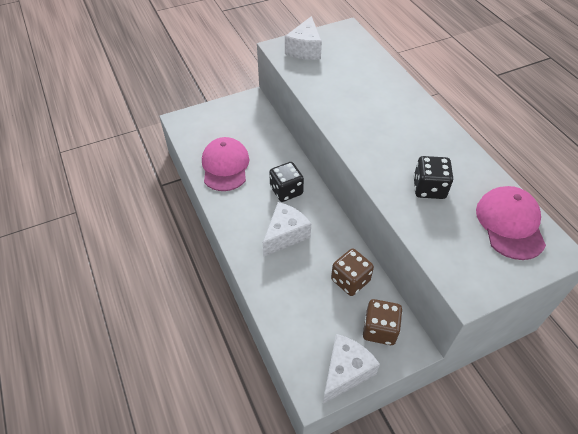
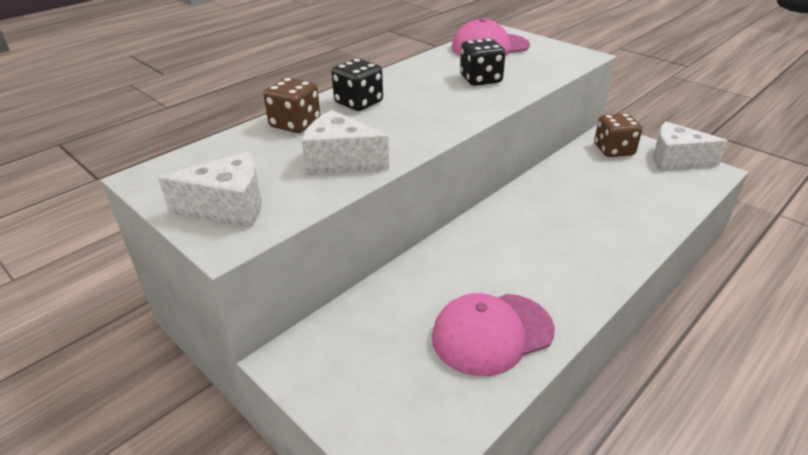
camera: 110 degrees left, 15 degrees down
white cheese [263,202,311,256] -> white cheese moved to [302,110,389,174]
black dice [269,162,304,202] -> black dice moved to [332,58,383,111]
brown dice [331,249,374,296] -> brown dice moved to [264,77,321,133]

